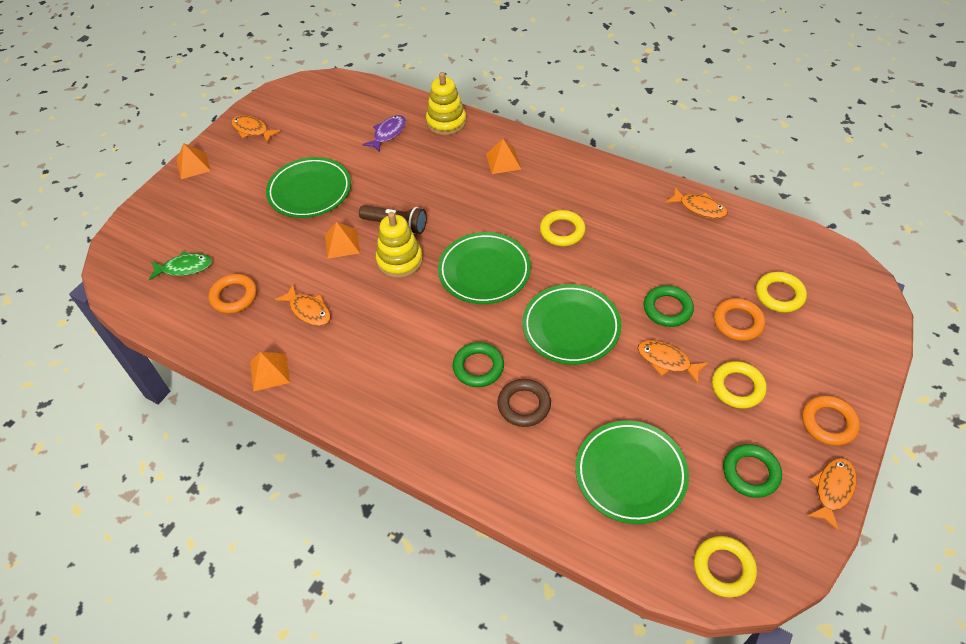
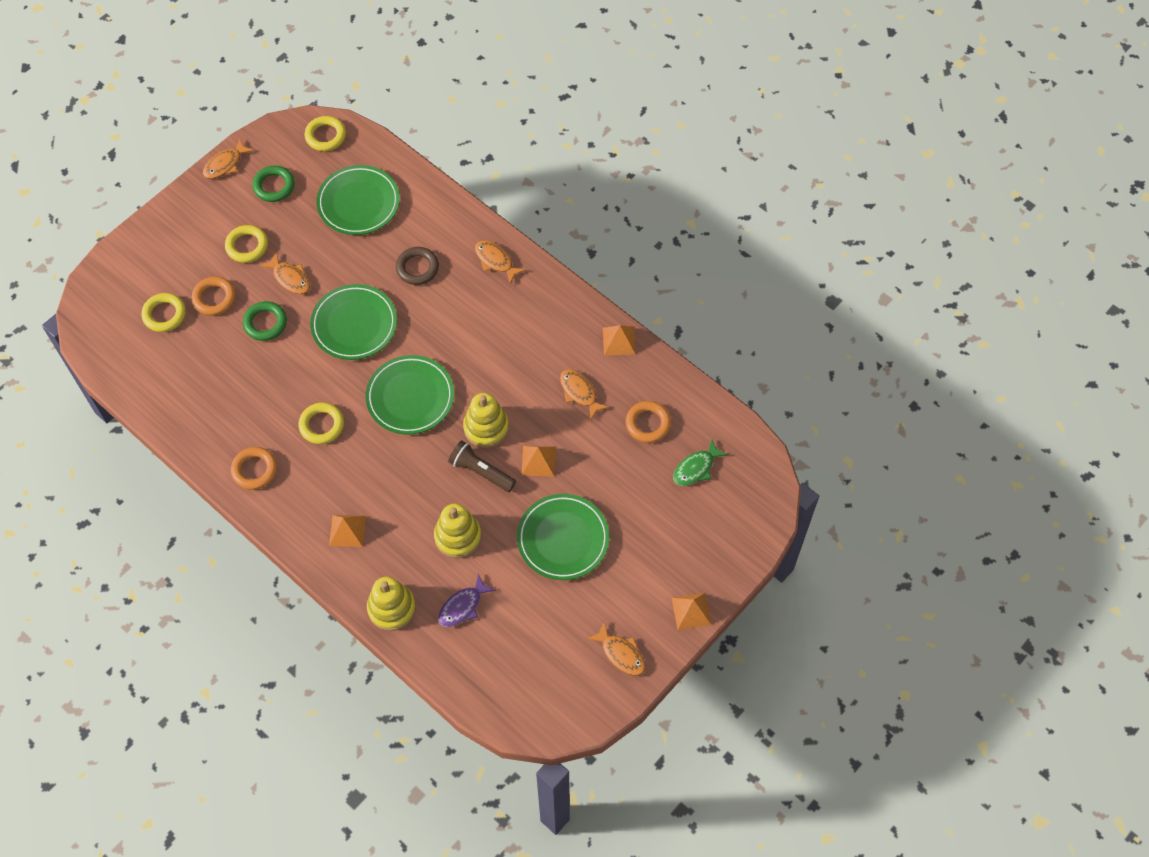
camera: 170 degrees left, 10 degrees up
green fish [149,251,212,280] -> green fish turned 45 degrees counterclockwise [673,439,728,486]
green ring [453,342,504,387] -> none
orange fish [665,187,727,219] -> orange fish moved to [475,241,526,283]
orange ring [802,395,860,446] -> orange ring moved to [231,447,277,490]
none -> yellow stacking toy [434,504,481,558]

